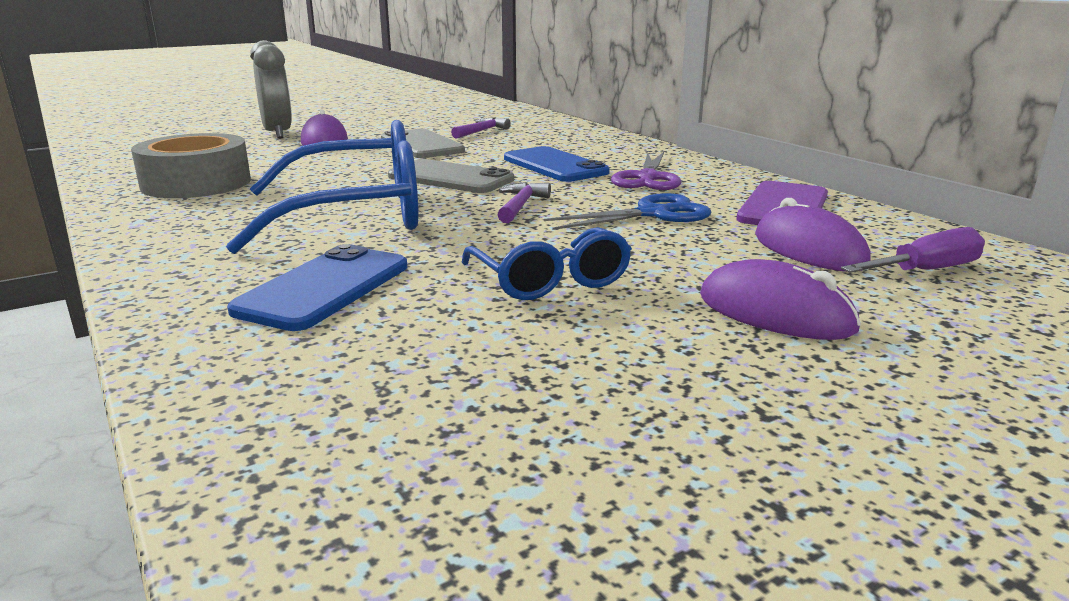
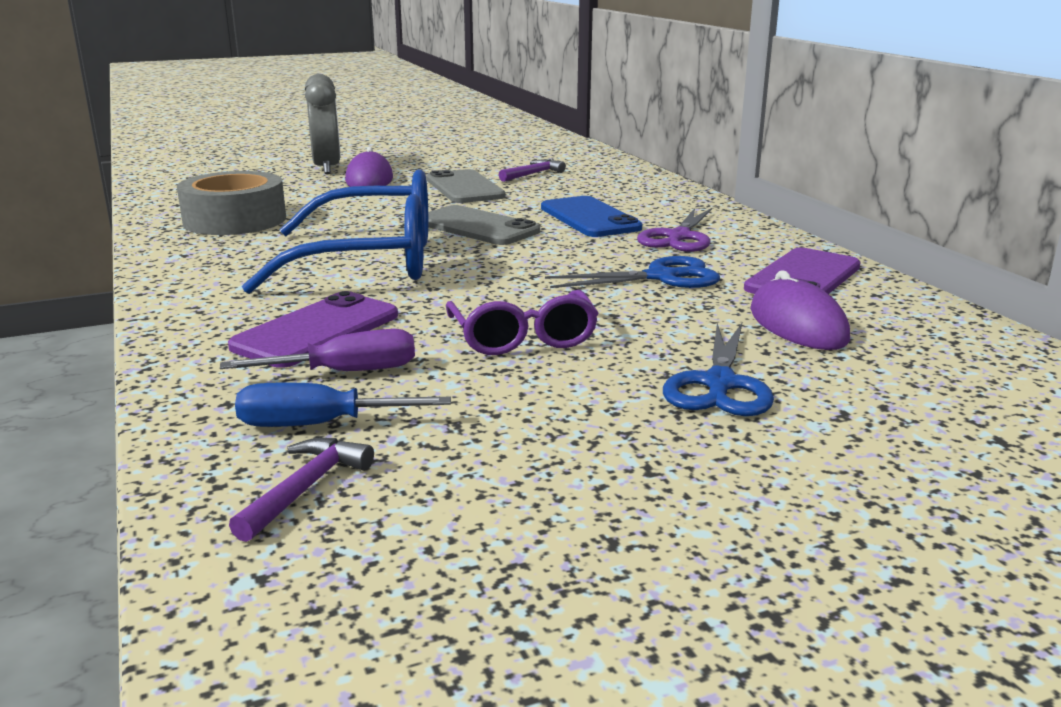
camera: 10 degrees right, 0 degrees up
blue phone [227,244,407,331] -> purple phone [228,291,398,368]
blue glasses [461,227,632,300] -> purple glasses [446,290,599,355]
purple hammer [497,182,551,223] -> purple hammer moved to [229,438,374,542]
purple mouse [700,259,861,340] -> blue scissors [663,323,774,416]
purple screwdriver [841,227,985,273] -> purple screwdriver moved to [220,329,415,371]
none -> blue screwdriver [235,382,451,427]

